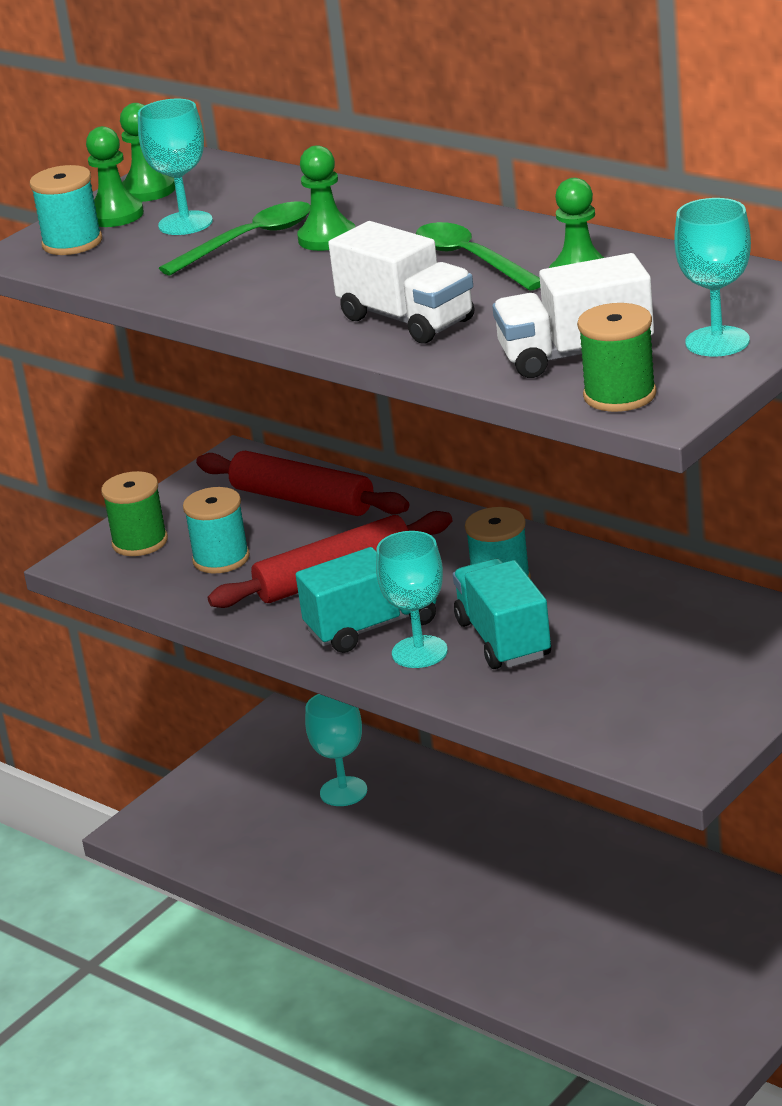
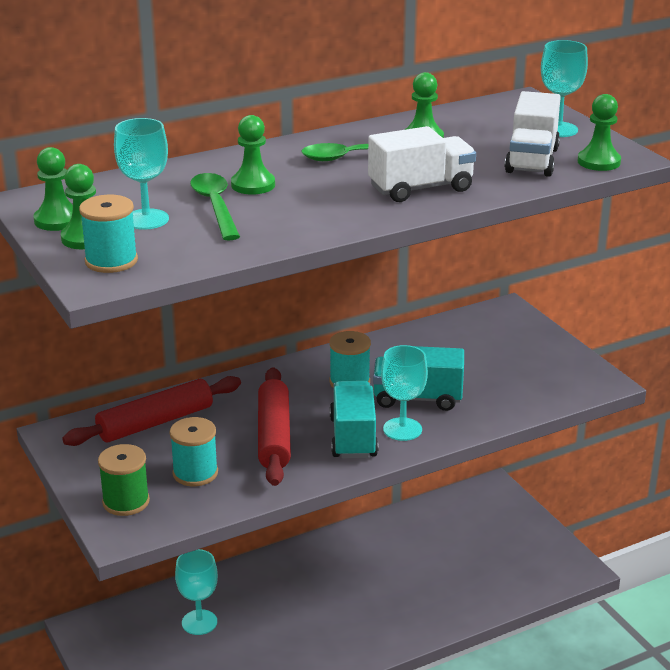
camera: 70 degrees left, 0 degrees up
green spool [577,303,657,412] -> green pawn [578,94,621,171]

